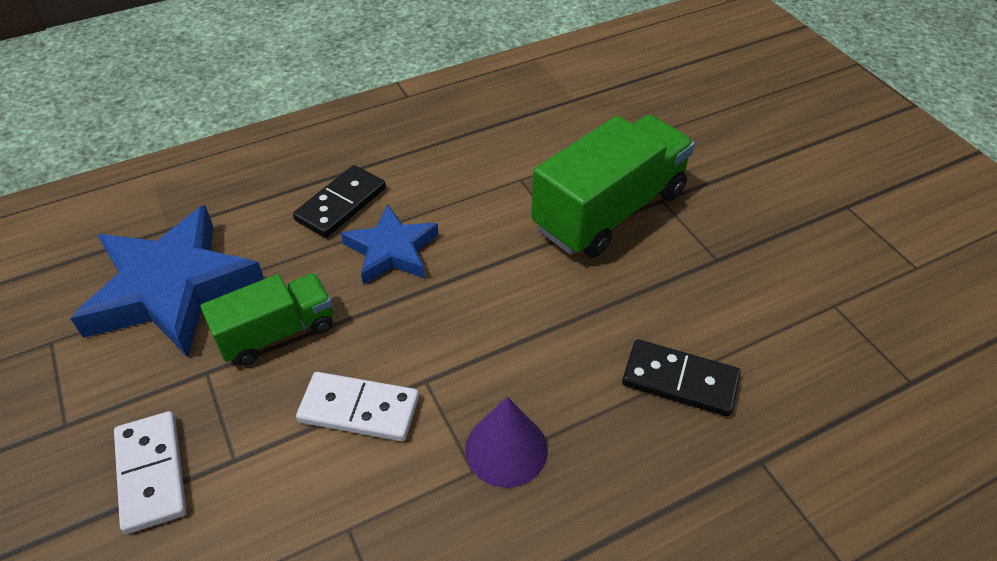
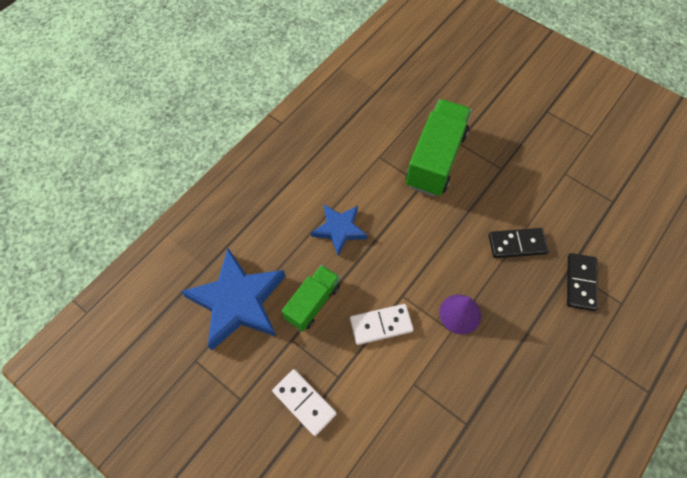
camera: 25 degrees left, 15 degrees up
black domino [293,165,386,238] -> black domino moved to [567,253,598,311]

